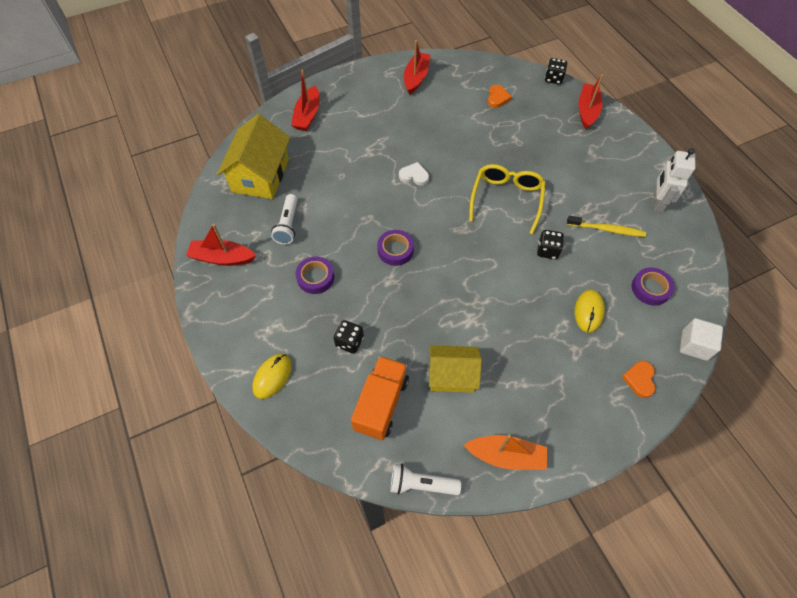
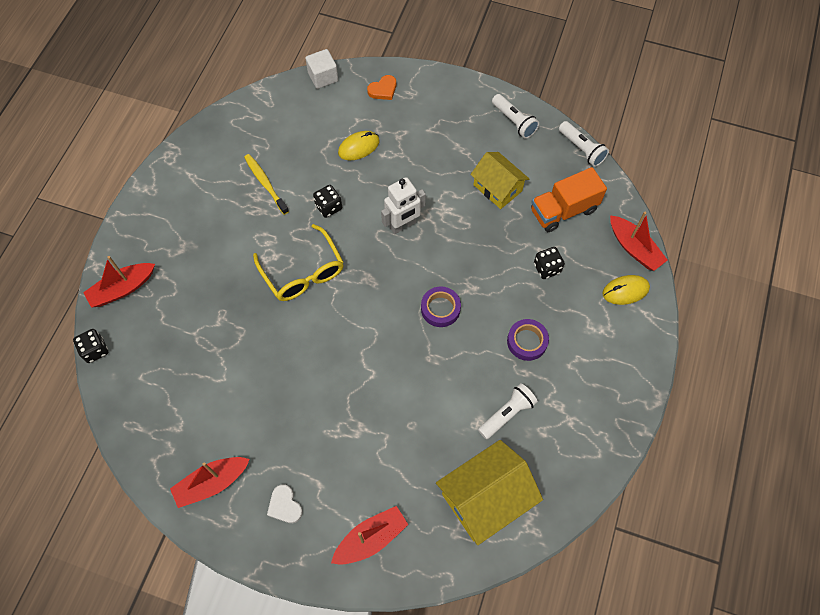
camera: 135 degrees left, 5 degrees up
red boat [186,224,256,266] -> red boat moved to [610,212,668,271]
white heart [399,162,429,186] -> white heart moved to [267,484,303,523]
orange boat [464,434,548,470] -> white flashlight [492,94,539,139]
yellow glasses [469,164,546,234] -> yellow glasses turned 90 degrees counterclockwise [253,224,344,301]
orange heart [488,85,512,108] -> none
purple tape [632,267,674,306] -> none
white robot [654,148,695,213] -> white robot moved to [381,177,426,234]

